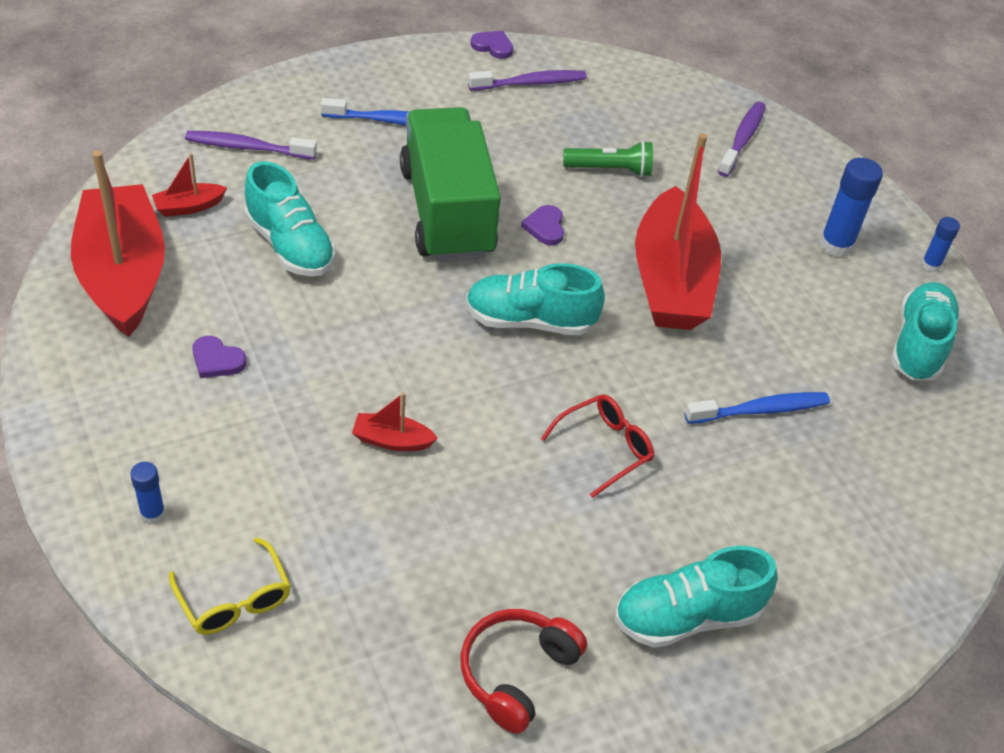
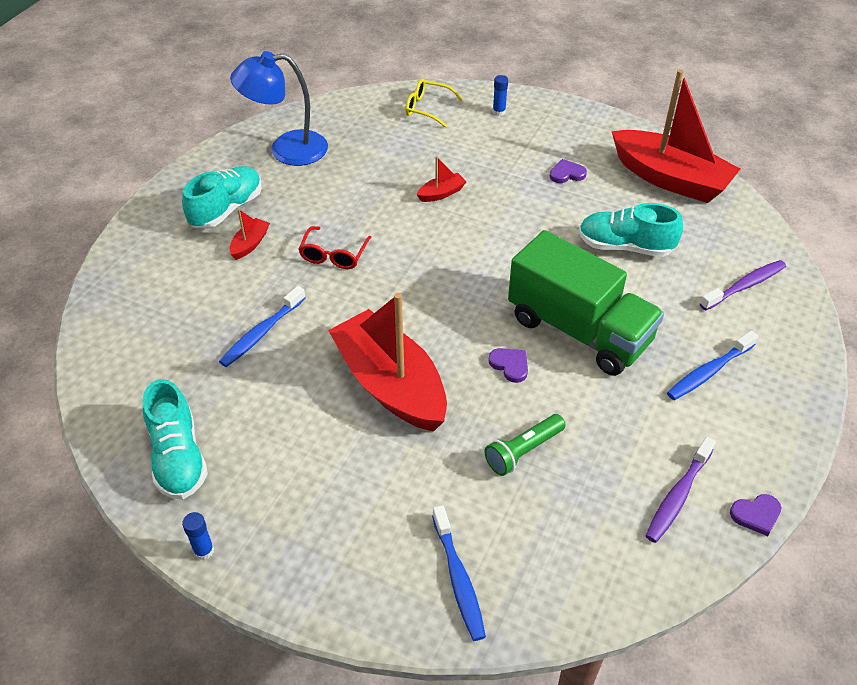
camera: 145 degrees right, 0 degrees up
red boat [152,153,227,217] -> red boat moved to [229,209,270,260]
red headphones [460,609,587,734] -> blue lamp [230,51,328,166]
turquoise shoe [466,263,605,336] -> none
purple toothbrush [718,102,766,177] -> blue toothbrush [432,505,486,641]
blue glue stick [819,158,883,257] -> none

